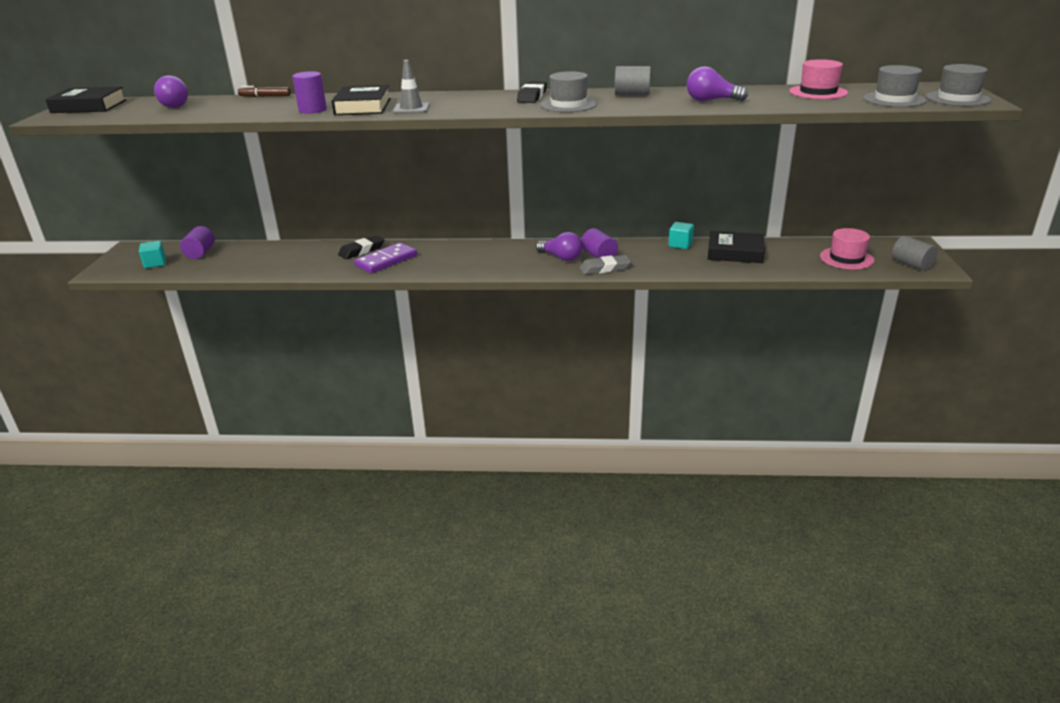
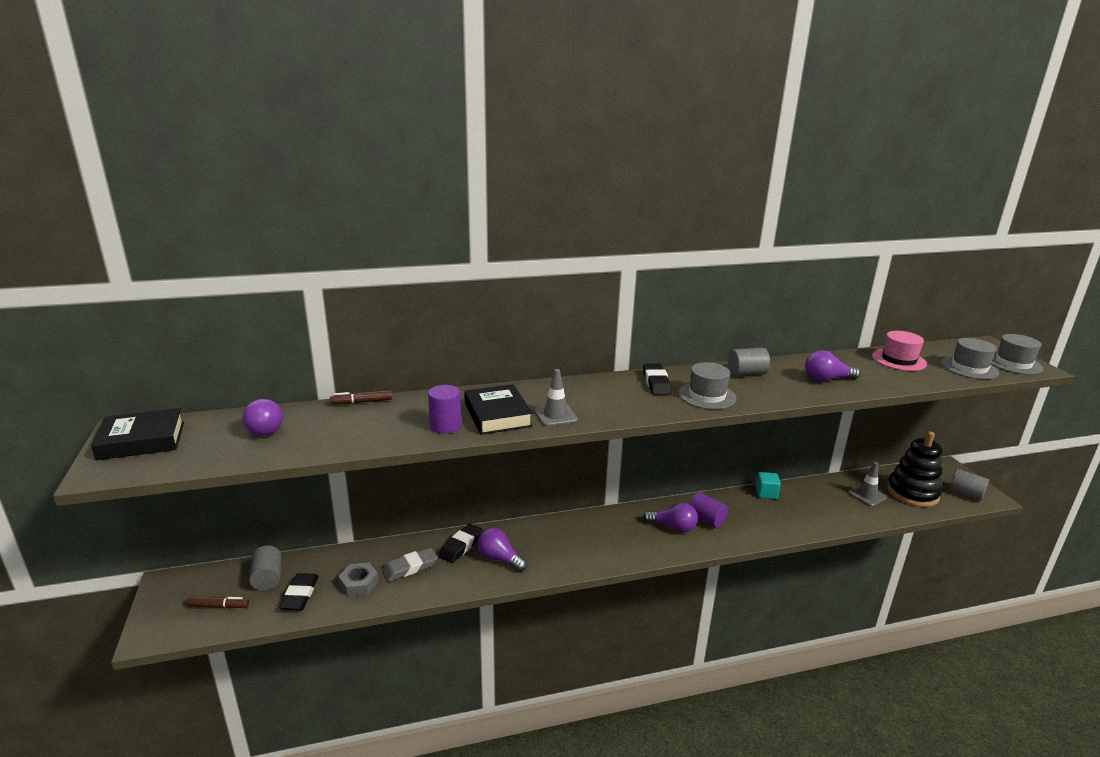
camera: 20 degrees left, 5 degrees down
turquoise cube [139,241,166,268] -> brown marker [186,596,249,609]
purple cylinder [180,226,215,259] -> grey cylinder [249,546,281,591]
purple domino [354,243,417,274] -> purple light bulb [477,527,527,572]
grey eraser [580,255,631,275] -> grey eraser moved to [382,548,438,582]
black book [708,231,765,263] -> none
pink hat [820,228,875,270] -> black stacking toy [887,431,942,507]
none -> black eraser [279,573,319,611]
none -> grey nut [338,563,379,596]
none -> grey traffic cone [848,462,887,507]

